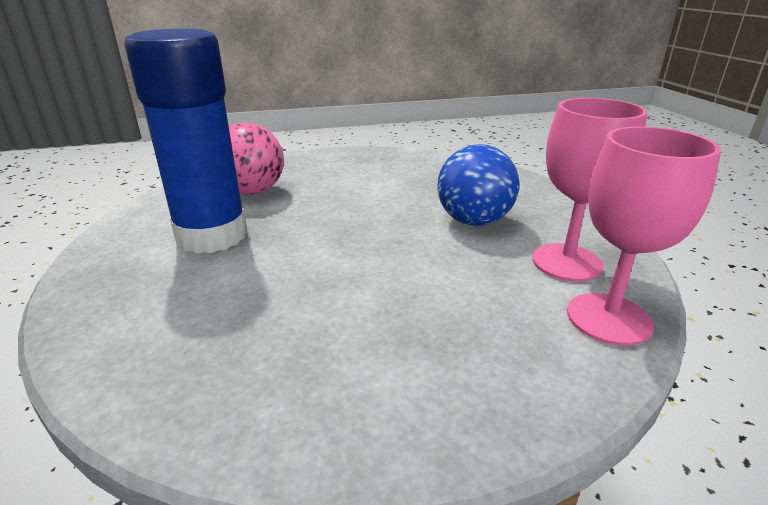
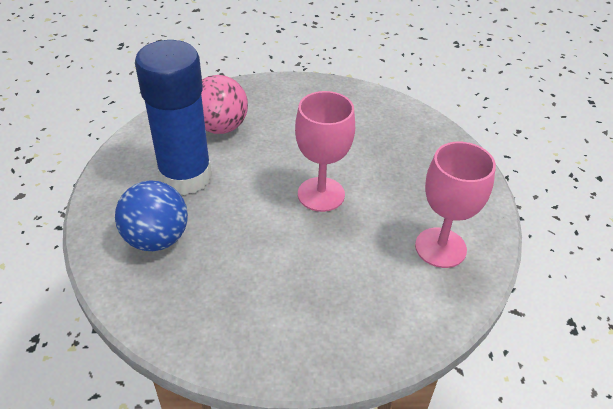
camera: 10 degrees right, 15 degrees up
blue ball [437,144,519,226] -> blue ball moved to [115,180,188,251]
pink goblet [567,126,721,346] -> pink goblet moved to [295,91,355,212]

